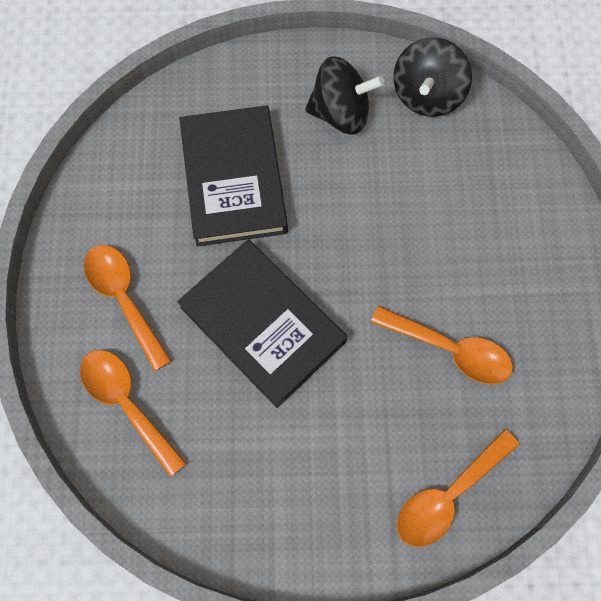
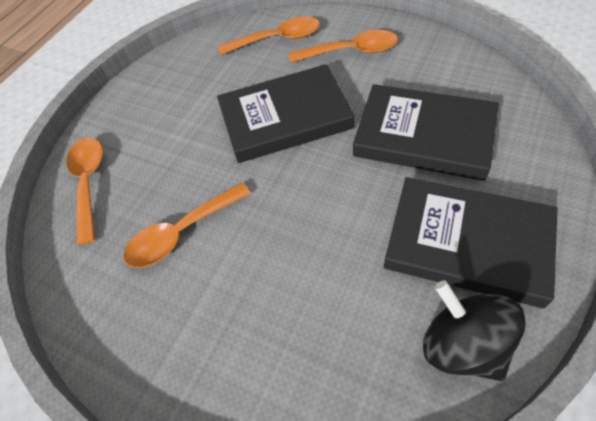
camera: 125 degrees right, 15 degrees down
black spinning top [305,57,384,135] -> black book [384,177,557,308]

